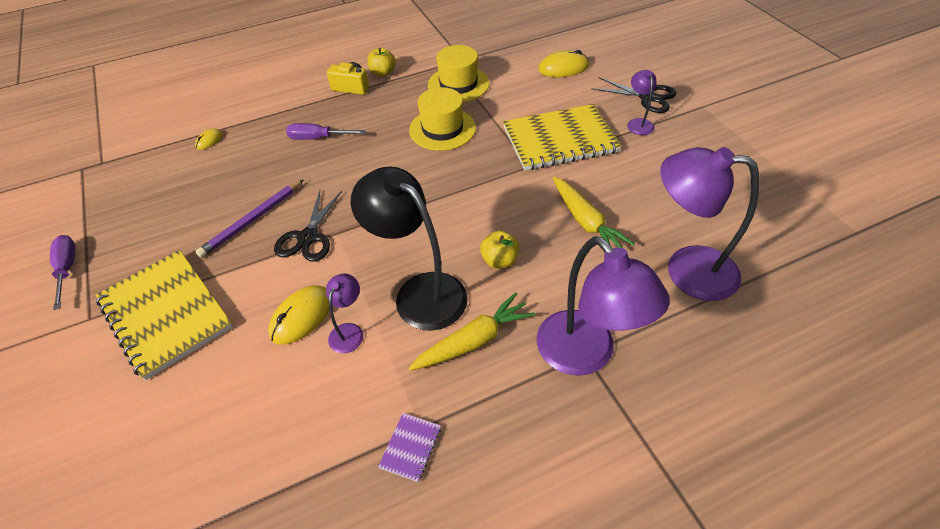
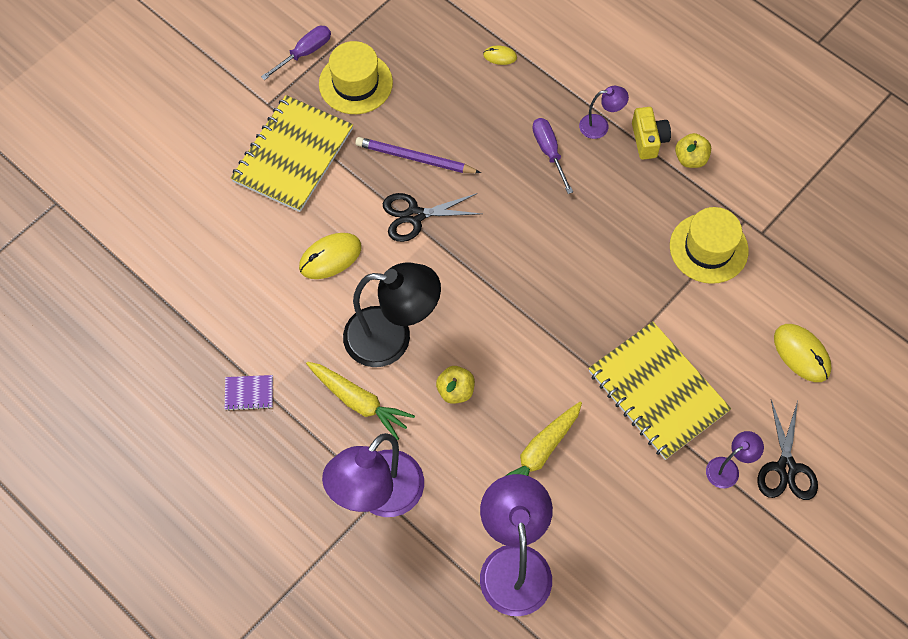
camera: 65 degrees right, 15 degrees up
yellow mouse [268,285,330,345] -> yellow mouse turned 45 degrees counterclockwise [299,233,362,279]
purple lamp [326,274,363,353] -> purple lamp moved to [579,86,629,139]
black lamp [351,167,468,331] -> black lamp turned 75 degrees clockwise [343,262,441,367]
yellow hat [409,87,476,151] -> yellow hat moved to [319,41,393,114]

